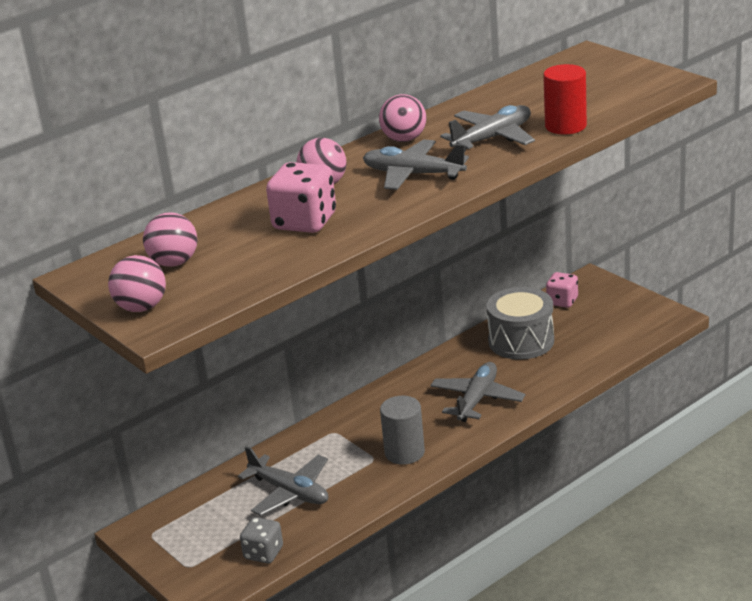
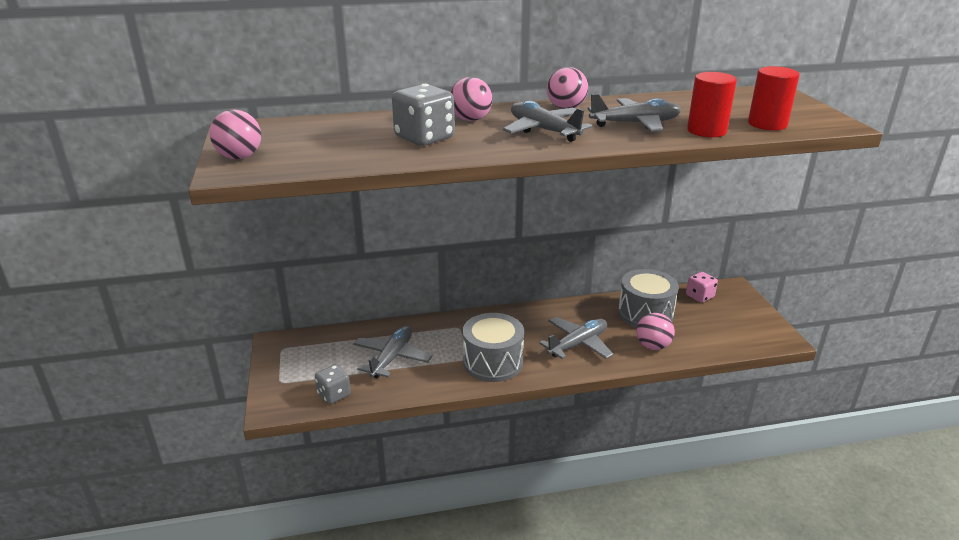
camera: 25 degrees right, 0 degrees up
pink ball [143,212,197,267] -> pink ball moved to [636,313,675,350]
grey plane [238,446,328,516] -> grey plane turned 135 degrees counterclockwise [353,326,432,378]
pink dice [266,162,336,233] -> grey dice [392,84,455,146]
grey cylinder [380,396,425,465] -> grey drum [463,313,524,382]
none -> red cylinder [748,66,800,130]

